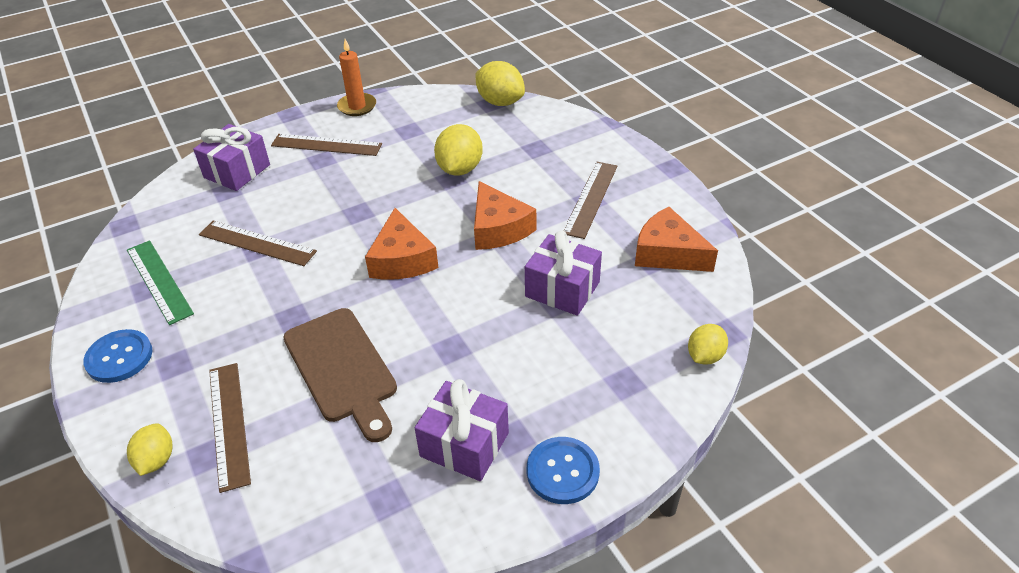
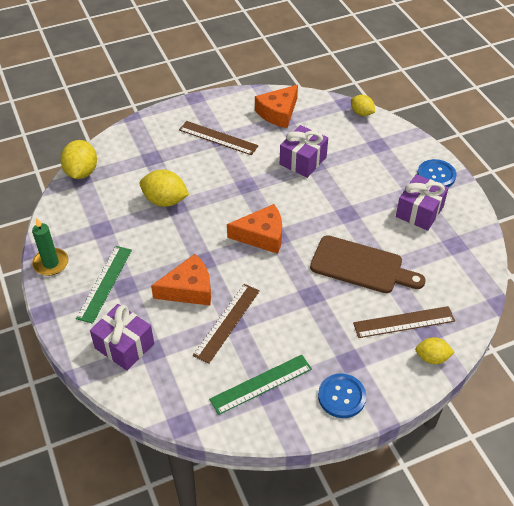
camera: 85 degrees left, 5 degrees up
brown ruler [271,134,382,156] -> green ruler [76,246,132,324]
brown cutting board [283,308,397,442] -> brown cutting board turned 45 degrees clockwise [310,235,426,293]
orange candle [337,39,376,116] -> green candle [32,218,68,276]
orange cheese [474,181,536,250] -> orange cheese moved to [151,254,211,306]
yellow lemon [475,61,525,106] -> yellow lemon turned 45 degrees counterclockwise [60,140,97,179]

